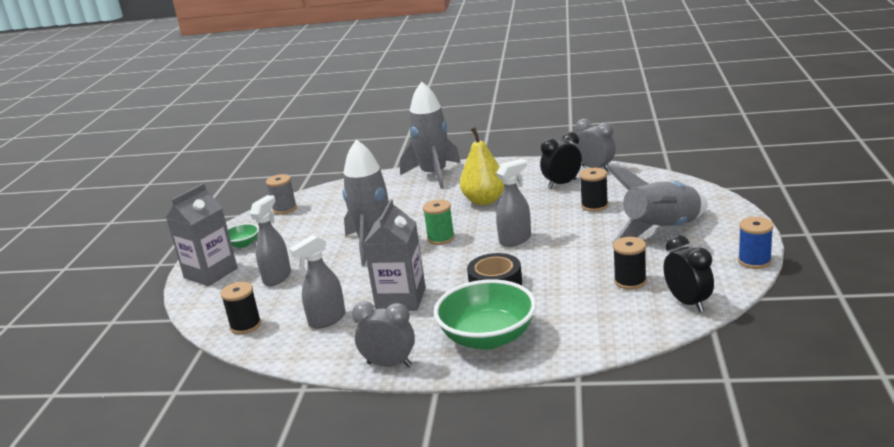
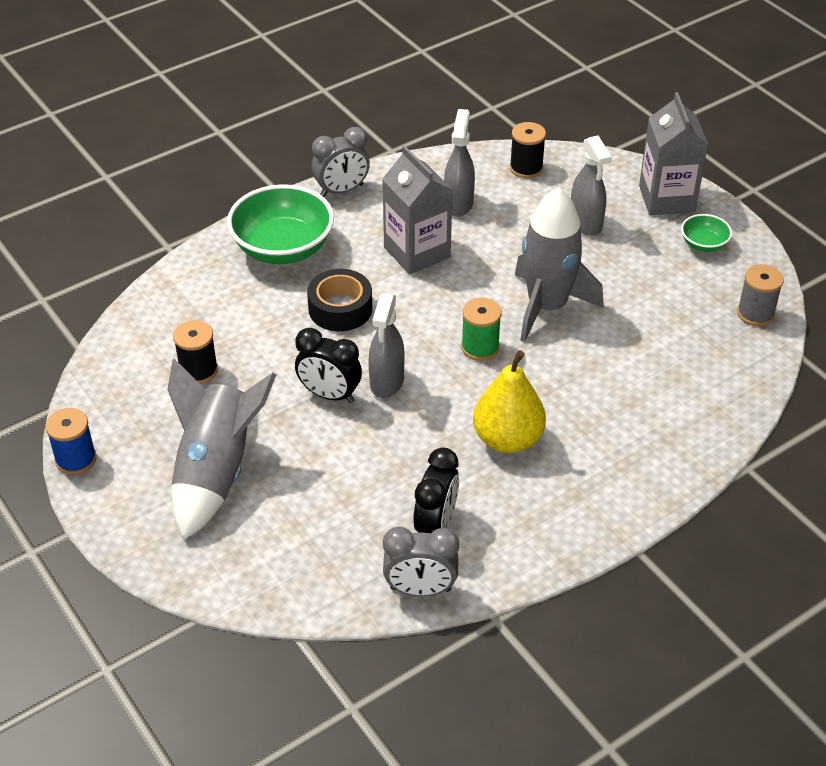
camera: 135 degrees right, 20 degrees up
grey rocket [400,82,461,189] -> none
black spool [580,168,608,212] -> none
black clock [663,235,714,312] -> black clock moved to [295,328,362,403]

